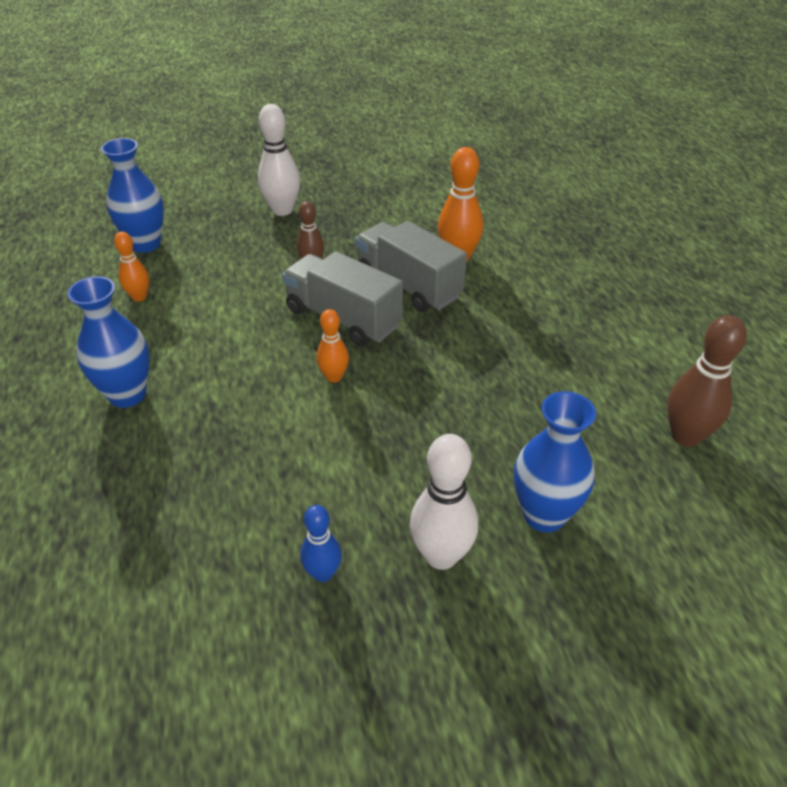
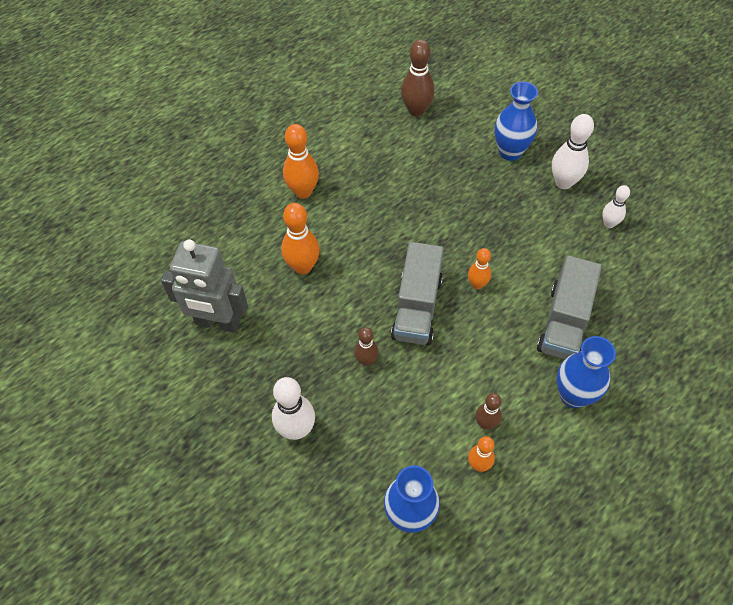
camera: 115 degrees left, 15 degrees up
blue bowling pin [300,505,342,582] -> white bowling pin [602,185,630,228]
grey truck [355,221,467,312] -> grey truck moved to [537,255,602,360]
none -> grey robot [161,239,248,333]
none -> orange bowling pin [283,124,319,199]
none -> brown bowling pin [476,393,502,430]

